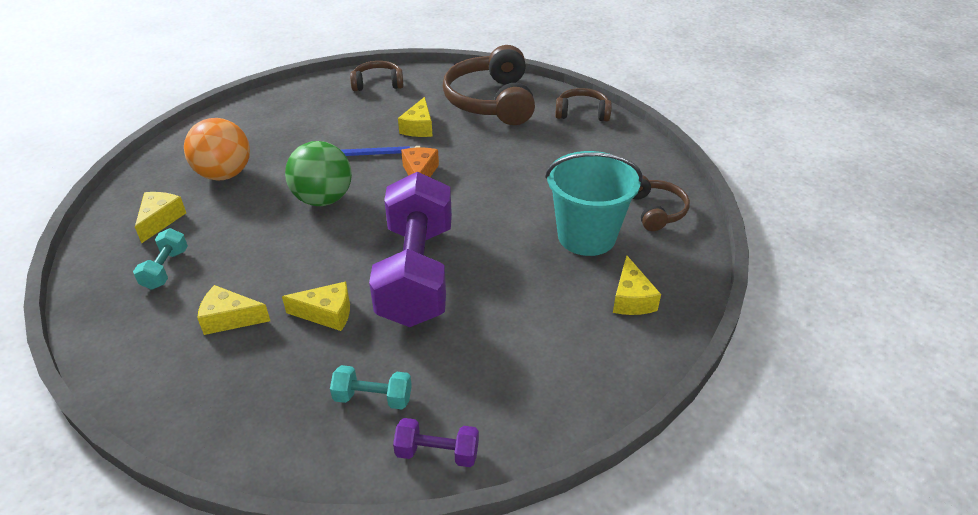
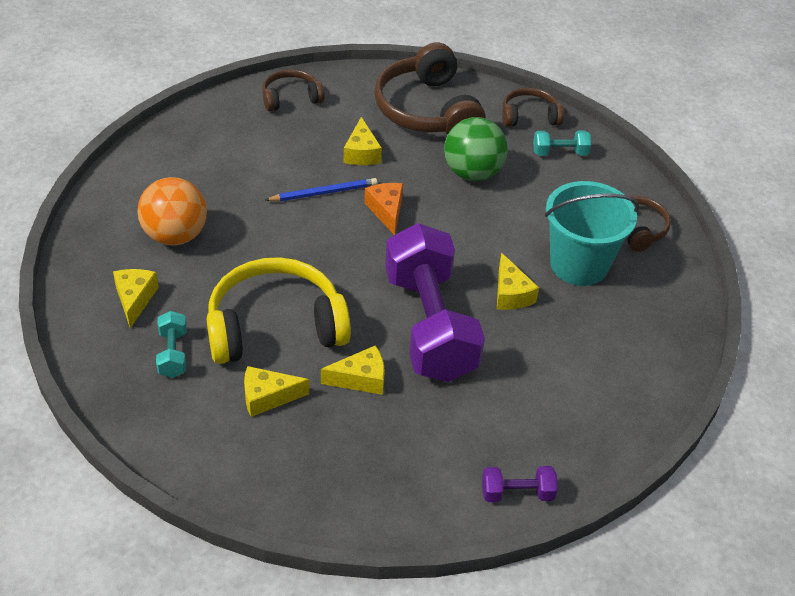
camera: 15 degrees left, 5 degrees up
green ball [285,141,352,206] -> green ball moved to [444,117,508,181]
turquoise dumbbell [330,365,412,409] -> turquoise dumbbell moved to [533,131,591,156]
yellow cheese [613,255,661,315] -> yellow cheese moved to [497,253,539,310]
none -> yellow headphones [207,257,351,364]

